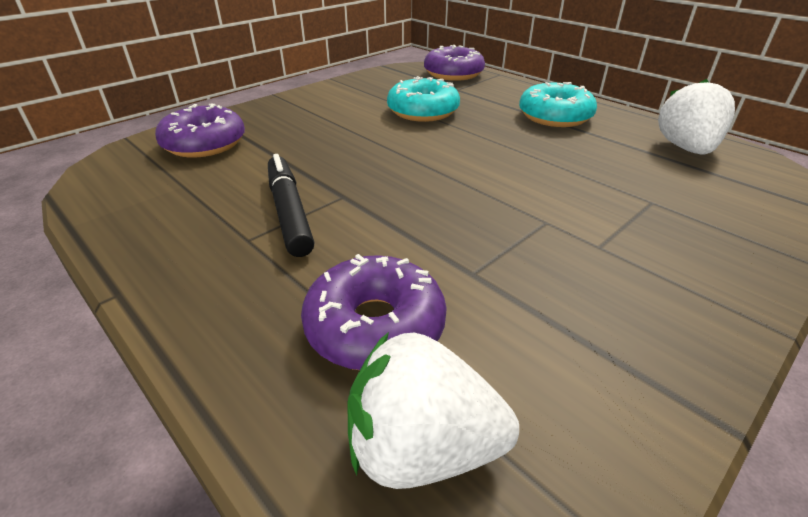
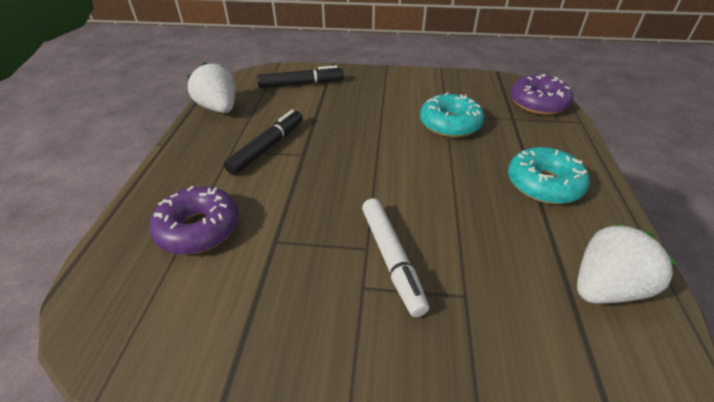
camera: 50 degrees right, 5 degrees up
purple donut [155,103,245,157] -> black marker [257,65,344,88]
white strawberry [348,332,519,489] -> white strawberry moved to [187,62,235,113]
none -> white marker [362,198,429,317]

